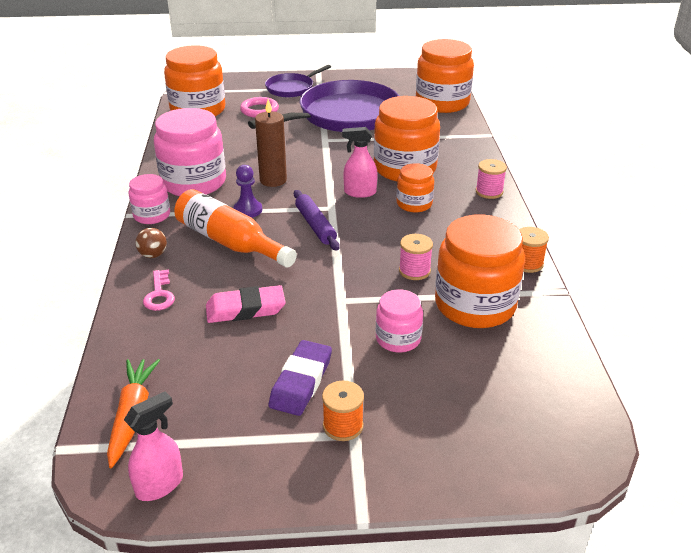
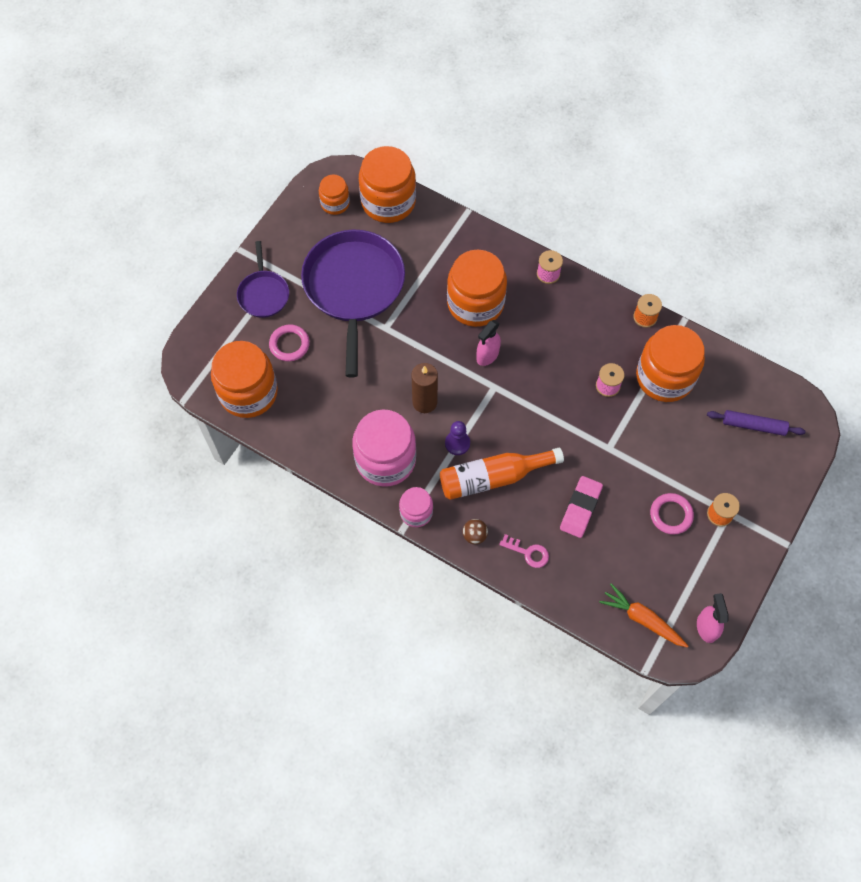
camera: 55 degrees left, 30 degrees up
purple eraser [269,340,332,416] -> pink ring [650,493,694,535]
purple rolling pin [294,190,340,251] -> purple rolling pin moved to [707,410,805,436]
pink jar [376,289,423,353] -> none
orange jar [397,163,434,212] -> orange jar moved to [319,175,350,215]

